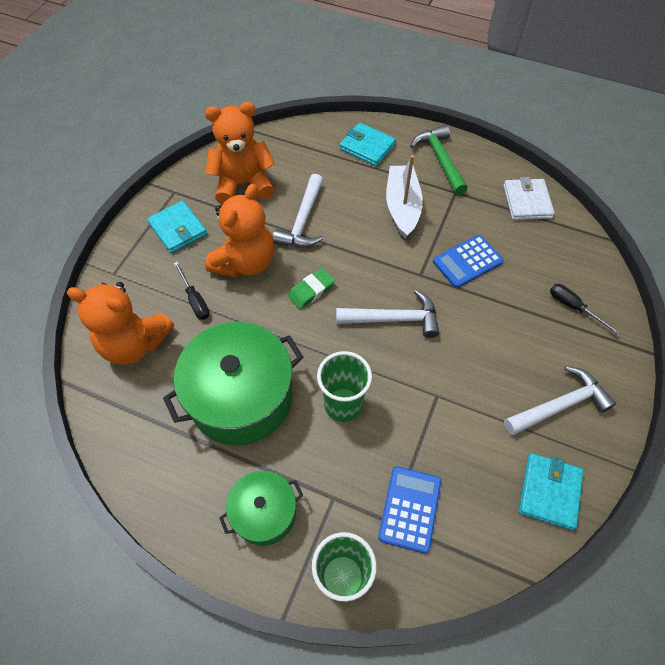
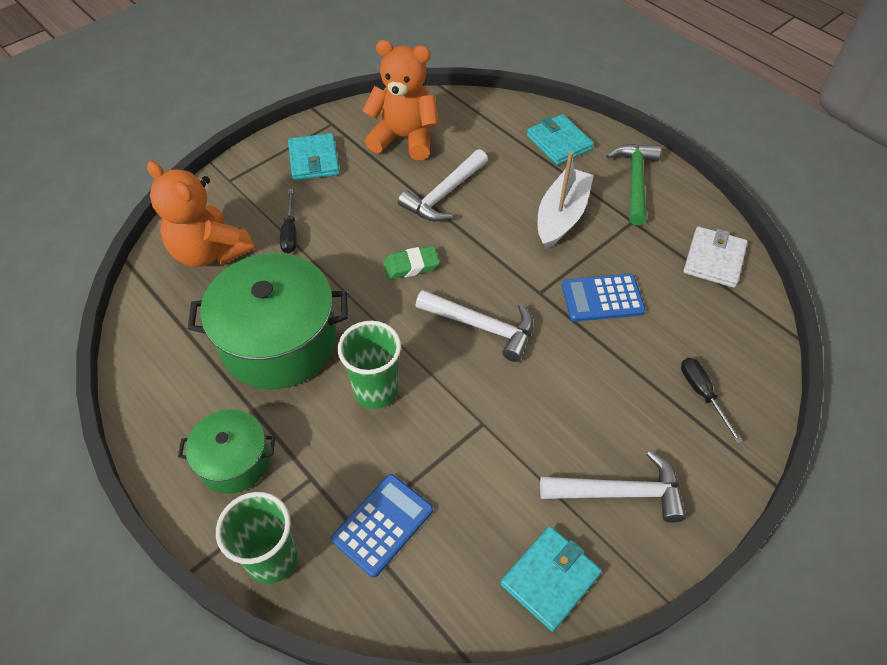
camera: 25 degrees right, 5 degrees down
orange teddy bear [205,184,274,278] -> none

